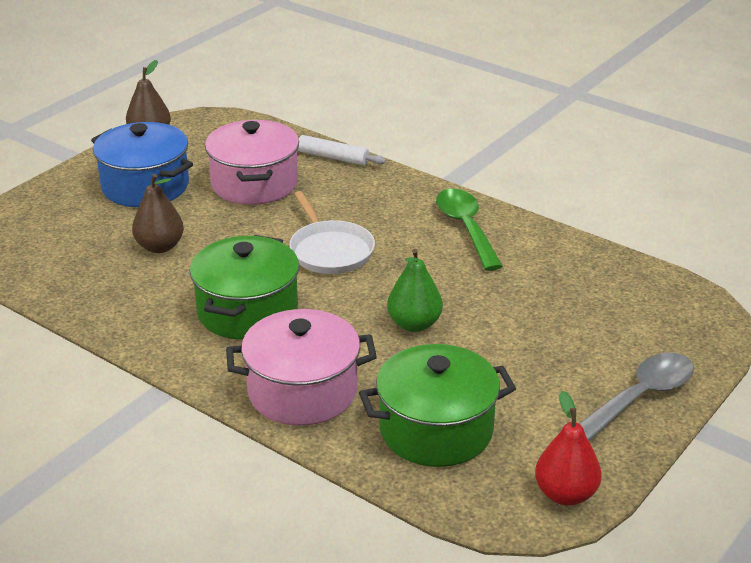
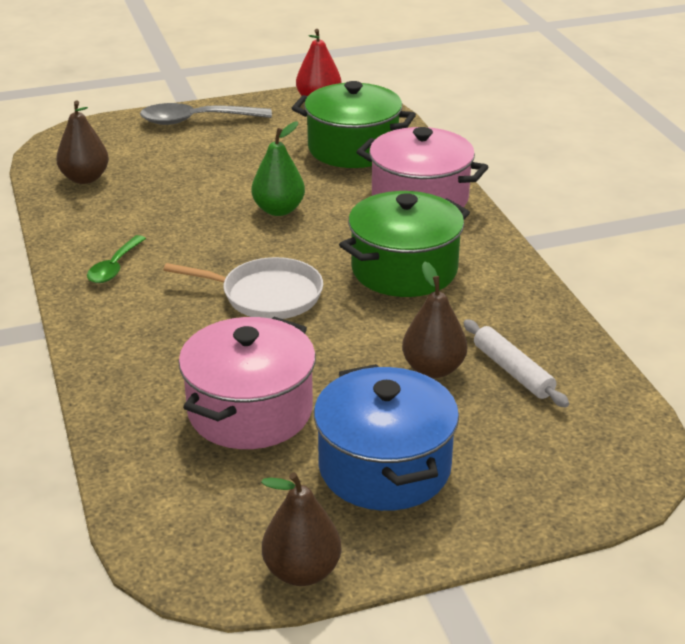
camera: 145 degrees left, 0 degrees up
white pan [289,191,375,274] -> white pan turned 90 degrees clockwise [163,257,323,319]
white rolling pin [298,135,386,165] -> white rolling pin moved to [464,319,569,408]
green spoon [436,189,503,271] -> green spoon [87,235,146,283], size x0.62
none -> brown pear [56,101,109,184]

